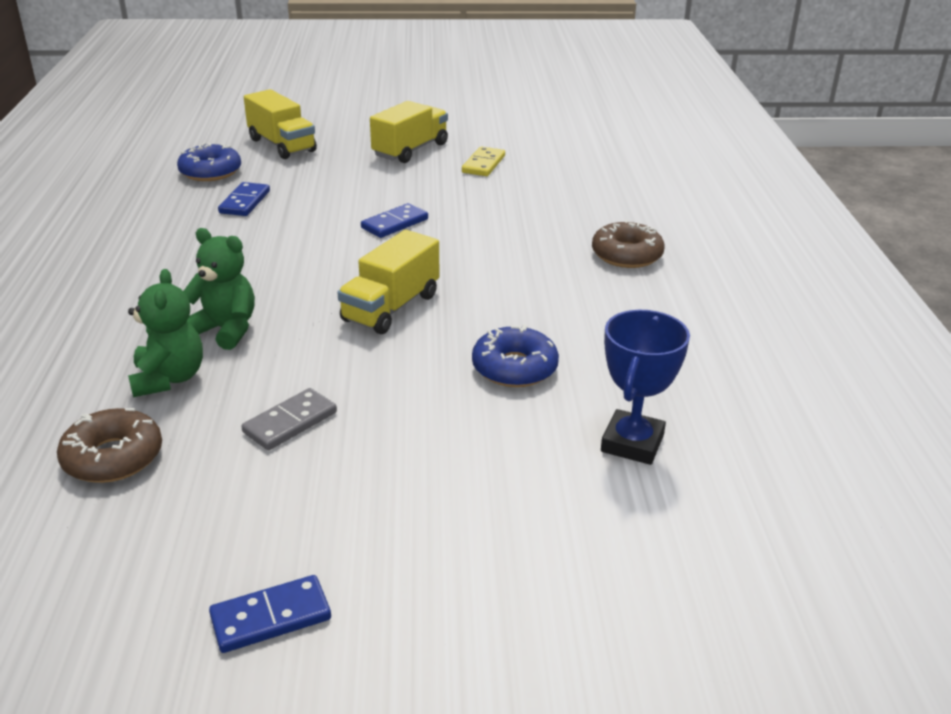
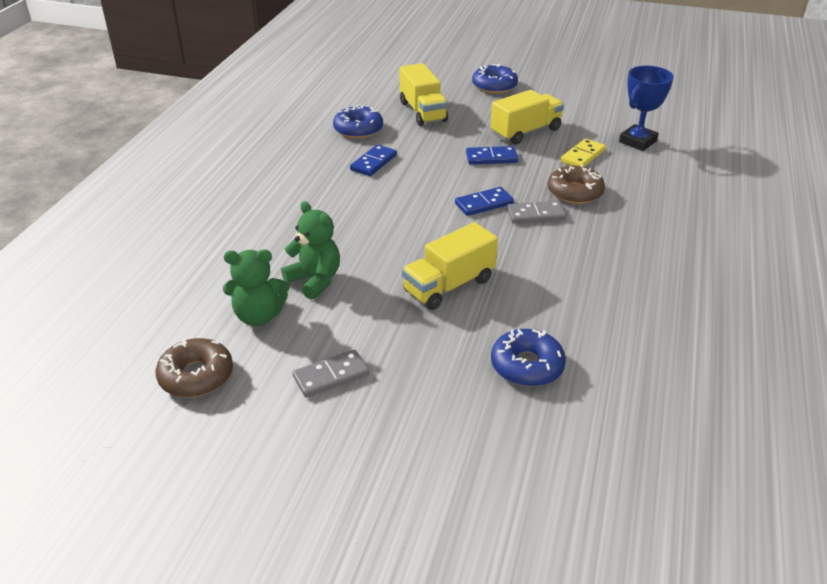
camera: 20 degrees right, 5 degrees up
green teddy bear [128,269,203,397] -> green teddy bear turned 75 degrees clockwise [223,249,290,326]
blue domino [209,575,331,653] -> blue domino moved to [466,146,518,165]
brown donut [592,219,665,268] -> brown donut moved to [548,164,605,204]
blue trophy [601,310,690,465] -> blue trophy moved to [619,66,674,151]
none -> blue donut [472,64,518,94]
none -> grey domino [507,201,566,224]

